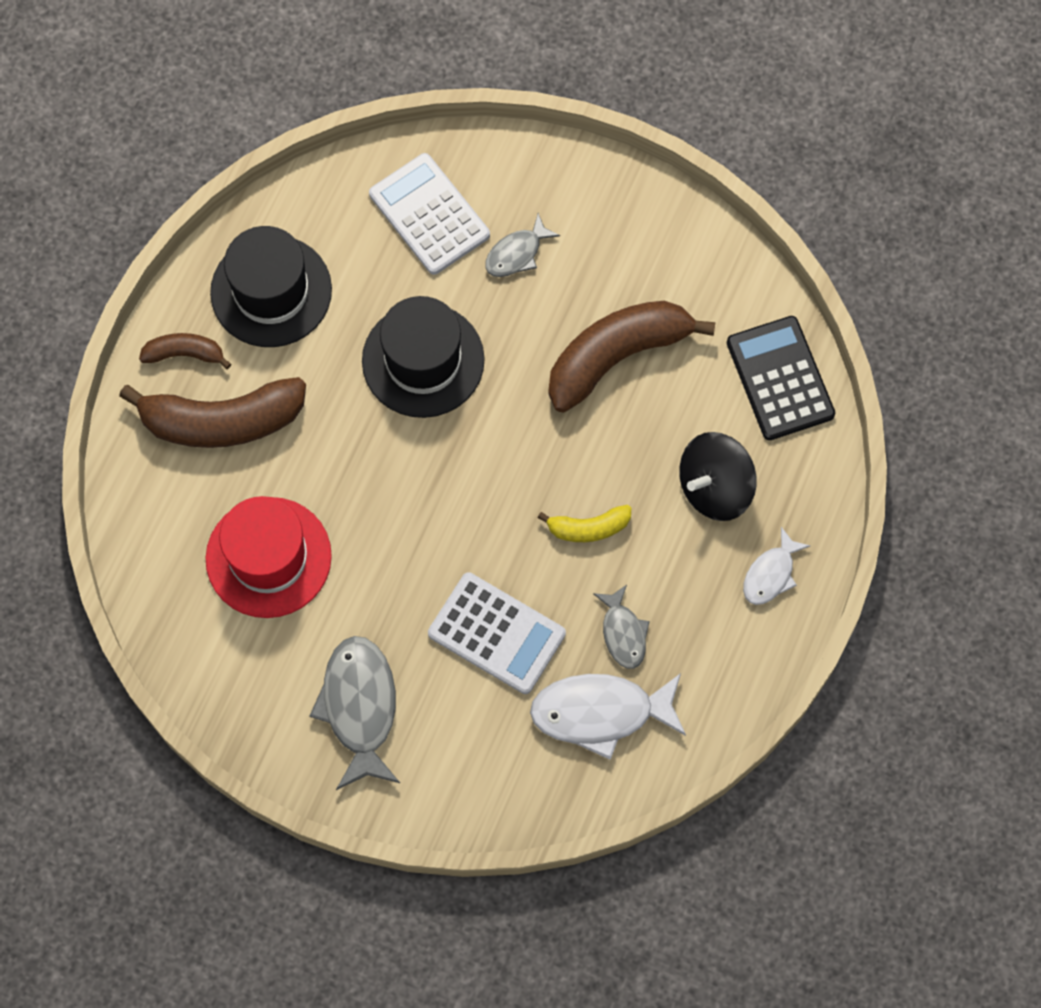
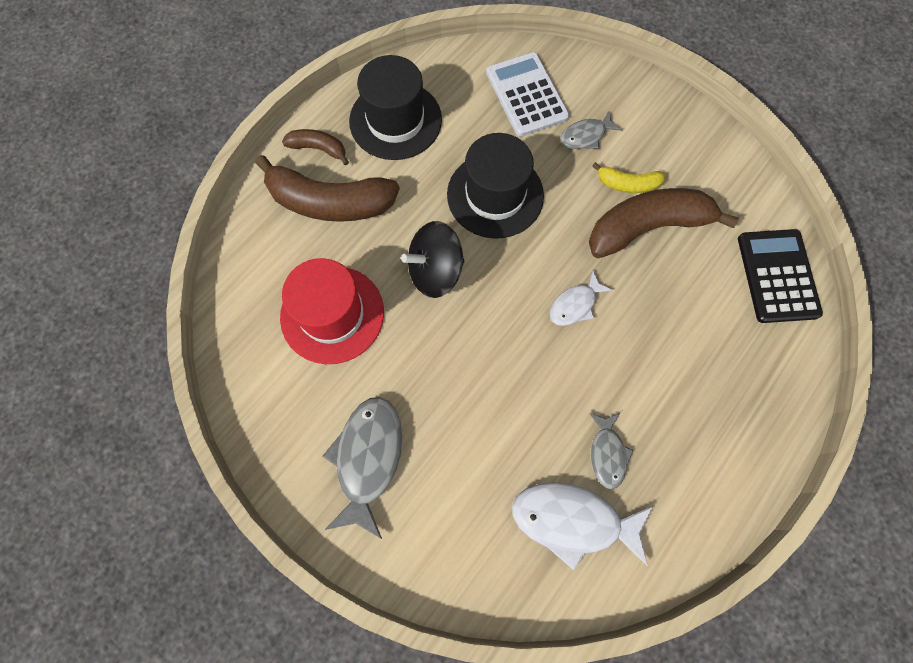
camera: 15 degrees right, 0 degrees up
white calculator [428,572,566,694] -> none
yellow banana [538,505,631,542] -> yellow banana moved to [592,162,665,193]
black spinning top [679,432,757,521] -> black spinning top moved to [401,221,465,298]
white fish [743,527,810,605] -> white fish moved to [550,271,613,326]

